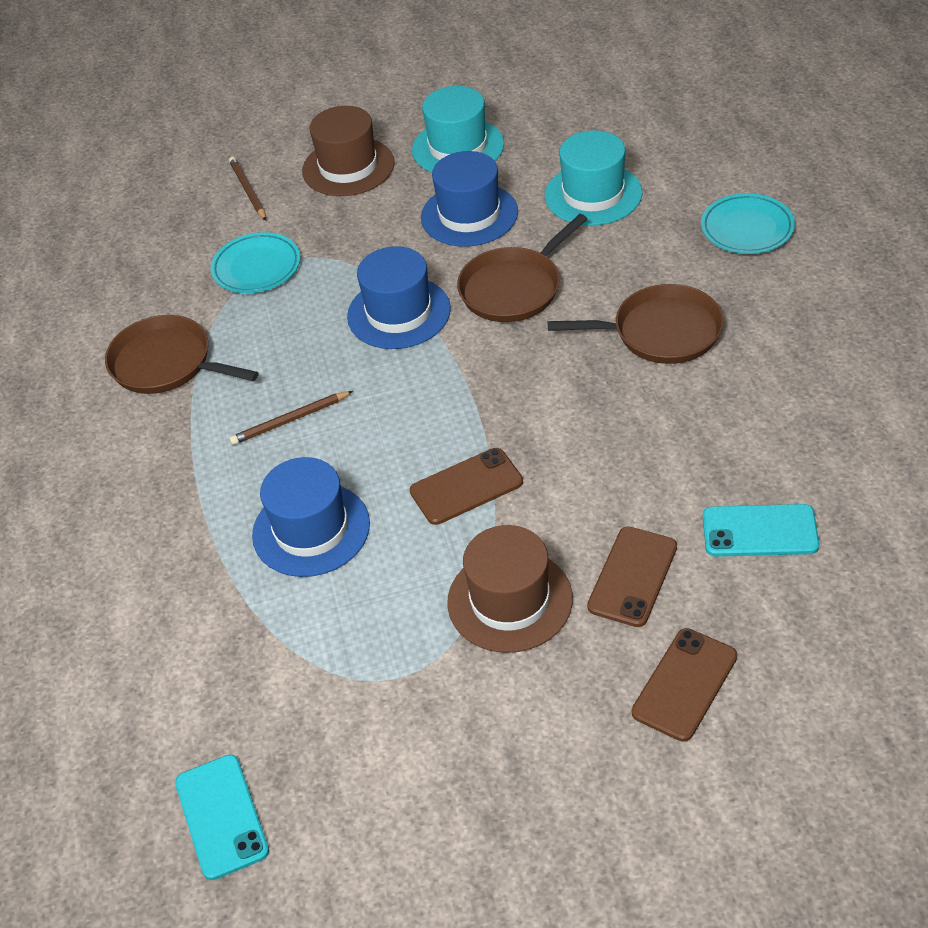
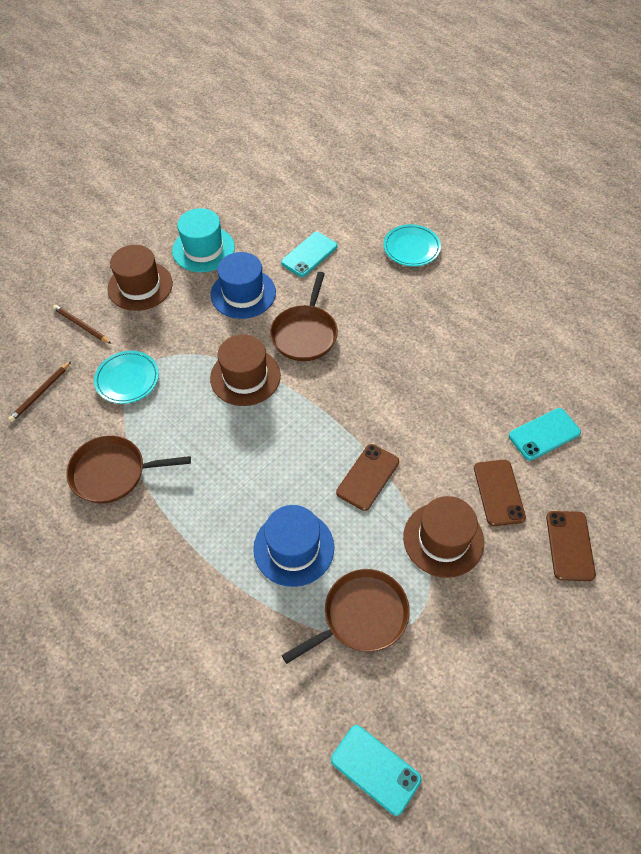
camera: 35 degrees left, 10 degrees up
brown pencil [229,391,353,445] -> brown pencil moved to [8,361,71,422]
blue hat [347,246,451,349] -> brown hat [210,334,281,406]
turquoise hat [545,130,642,226] -> turquoise phone [281,232,337,277]
brown pan [548,284,724,364] -> brown pan moved to [282,569,410,664]

